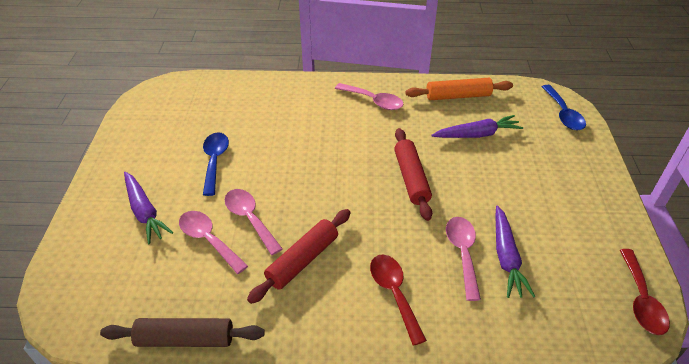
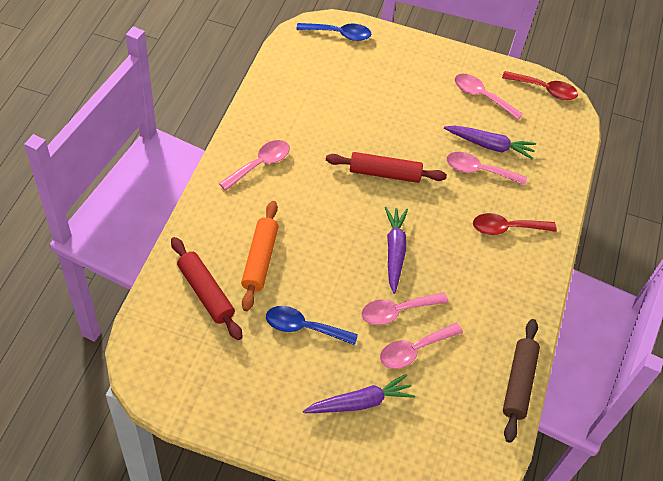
camera: 80 degrees left, 10 degrees up
red rolling pin [247,209,351,304] -> red rolling pin moved to [171,237,243,340]
orange rolling pin [406,78,513,100] -> orange rolling pin moved to [241,201,279,311]
purple carrot [431,115,523,138] -> purple carrot moved to [385,207,408,294]
none -> pink spoon [454,74,523,120]

